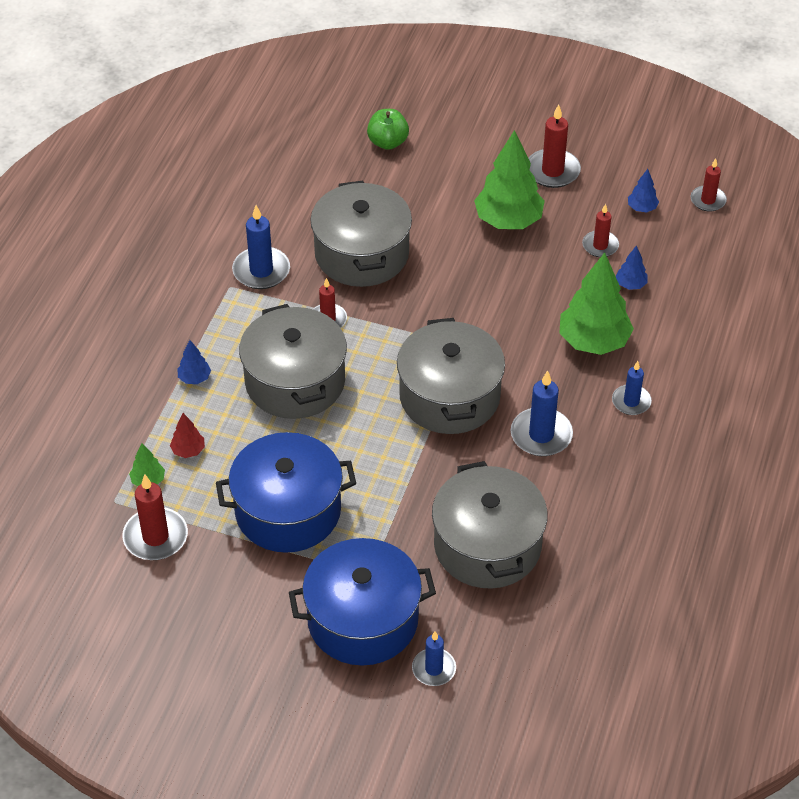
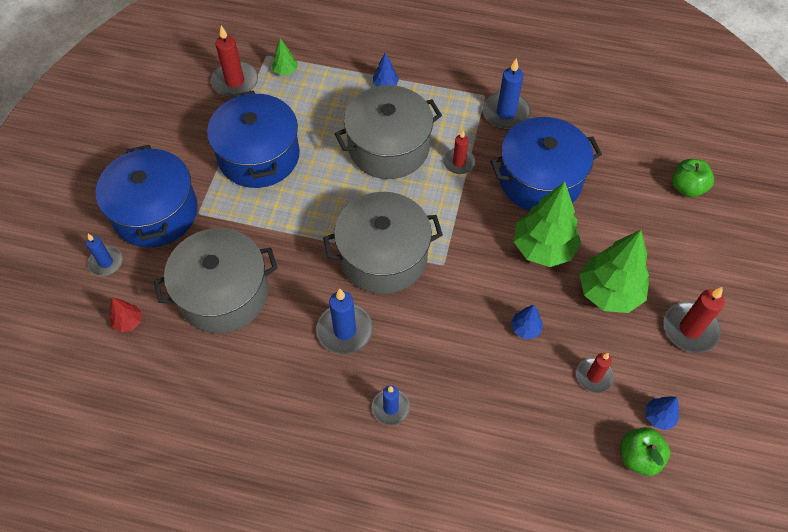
camera: 85 degrees right, 10 degrees up
red tree [170,413,205,458] -> red tree moved to [110,297,142,332]
grey pot [310,181,412,287] -> blue pot [490,117,602,211]
green tree [559,253,634,355] -> green tree moved to [514,182,581,267]
blue tree [616,245,648,290] -> blue tree moved to [511,305,543,339]
red candle [691,158,727,212] -> none
none -> green apple [621,427,670,476]

